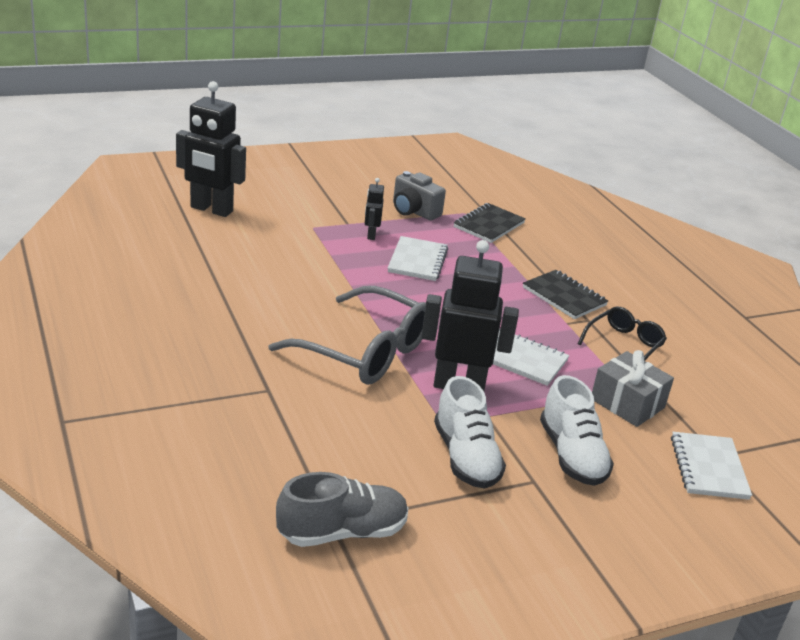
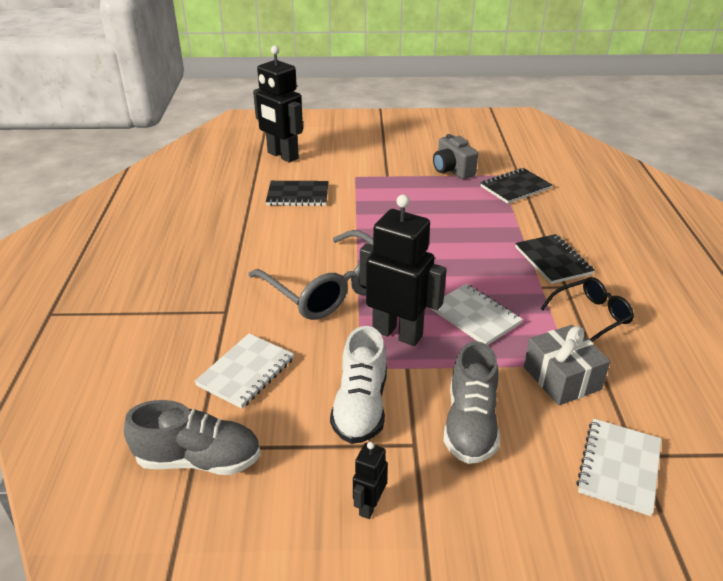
camera: 25 degrees right, 5 degrees up
black robot [365,178,384,240] -> black robot moved to [353,442,388,519]
white notebook [388,236,448,281] -> white notebook moved to [194,334,294,409]
white shoe [540,375,614,486] -> grey shoe [443,341,500,464]
none -> black notebook [266,181,329,206]

